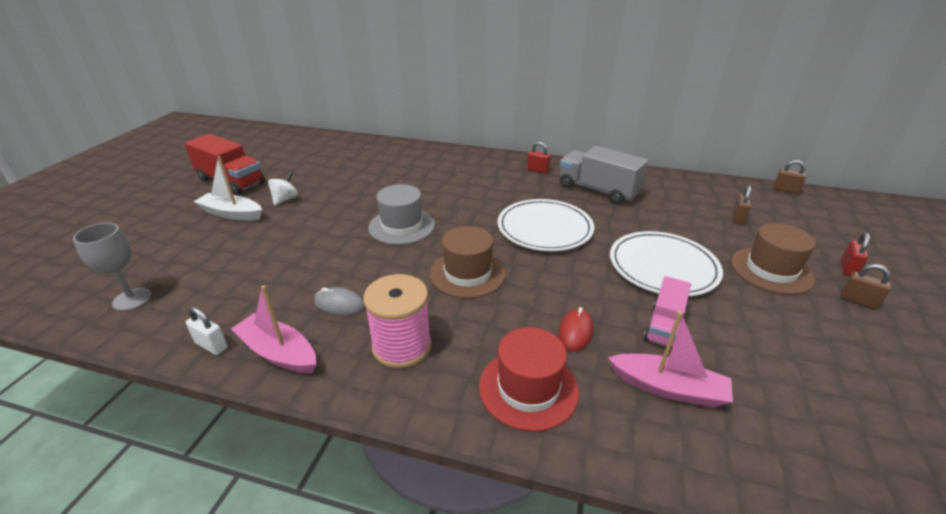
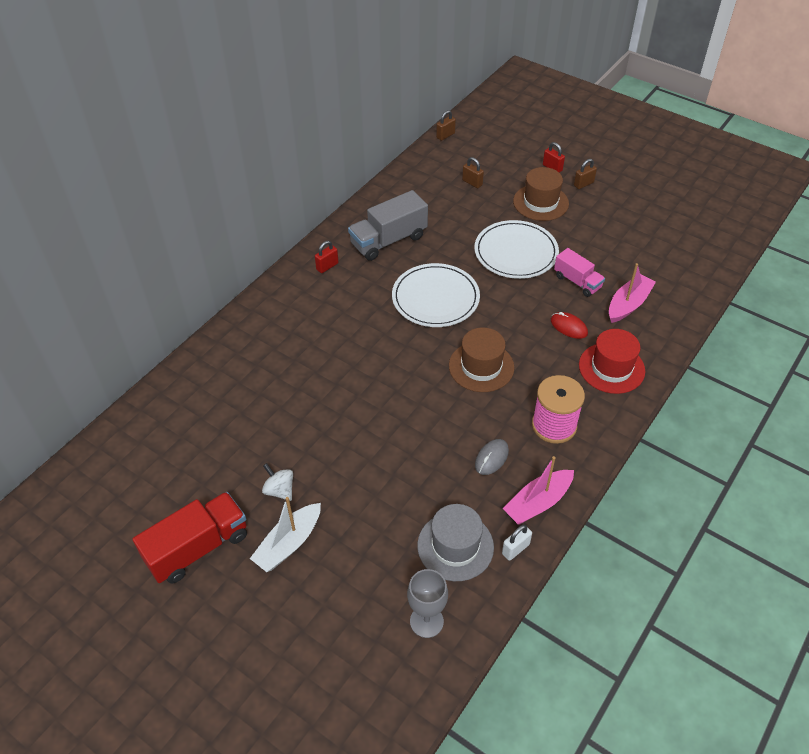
camera: 70 degrees left, 15 degrees up
grey hat [368,184,435,245] -> grey hat moved to [417,504,494,581]

